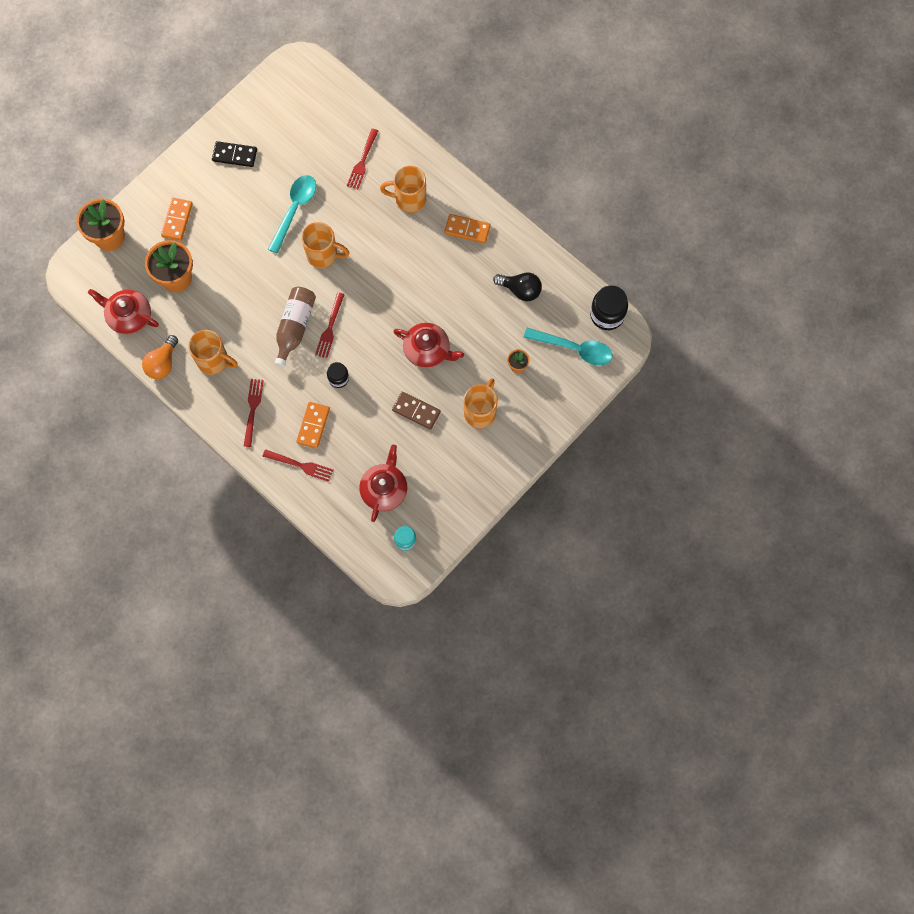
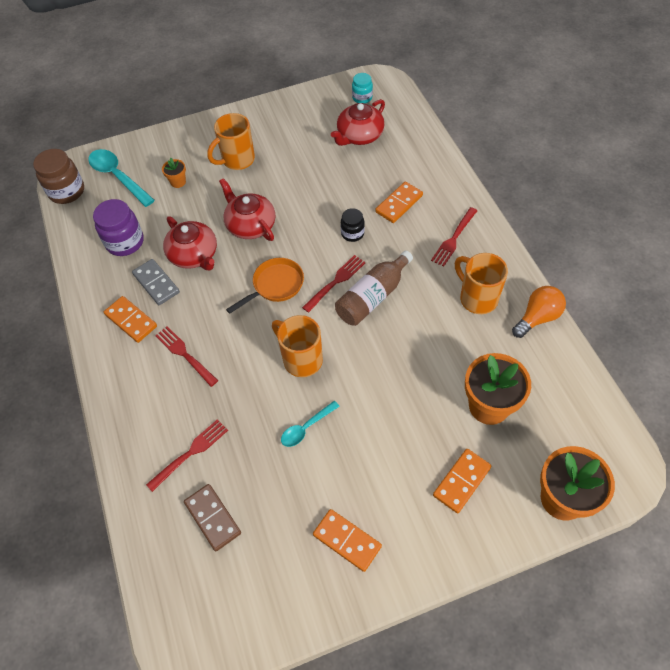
camera: 150 degrees left, 15 degrees down
red teapot [88,289,159,334] -> red teapot moved to [163,216,217,270]
black domino [212,141,257,167] -> orange domino [313,509,382,572]
red fork [263,449,333,482] -> red fork moved to [155,326,218,387]
turquoise spoon [268,175,316,254] -> turquoise spoon [281,401,340,447], size x0.58
orange mug [380,166,426,213] -> none
brown domino [392,392,441,430] -> brown domino moved to [184,484,241,551]
black light bulb [493,273,542,301] -> purple jar [93,199,143,256]
black jar [590,285,628,330] -> brown jar [33,149,84,204]
none -> grey domino [132,259,180,305]
none -> orange pan [226,258,304,314]

